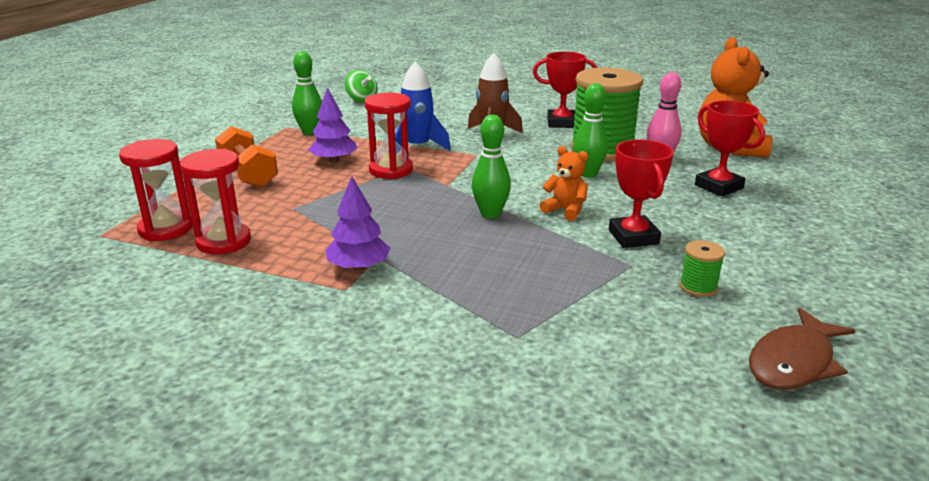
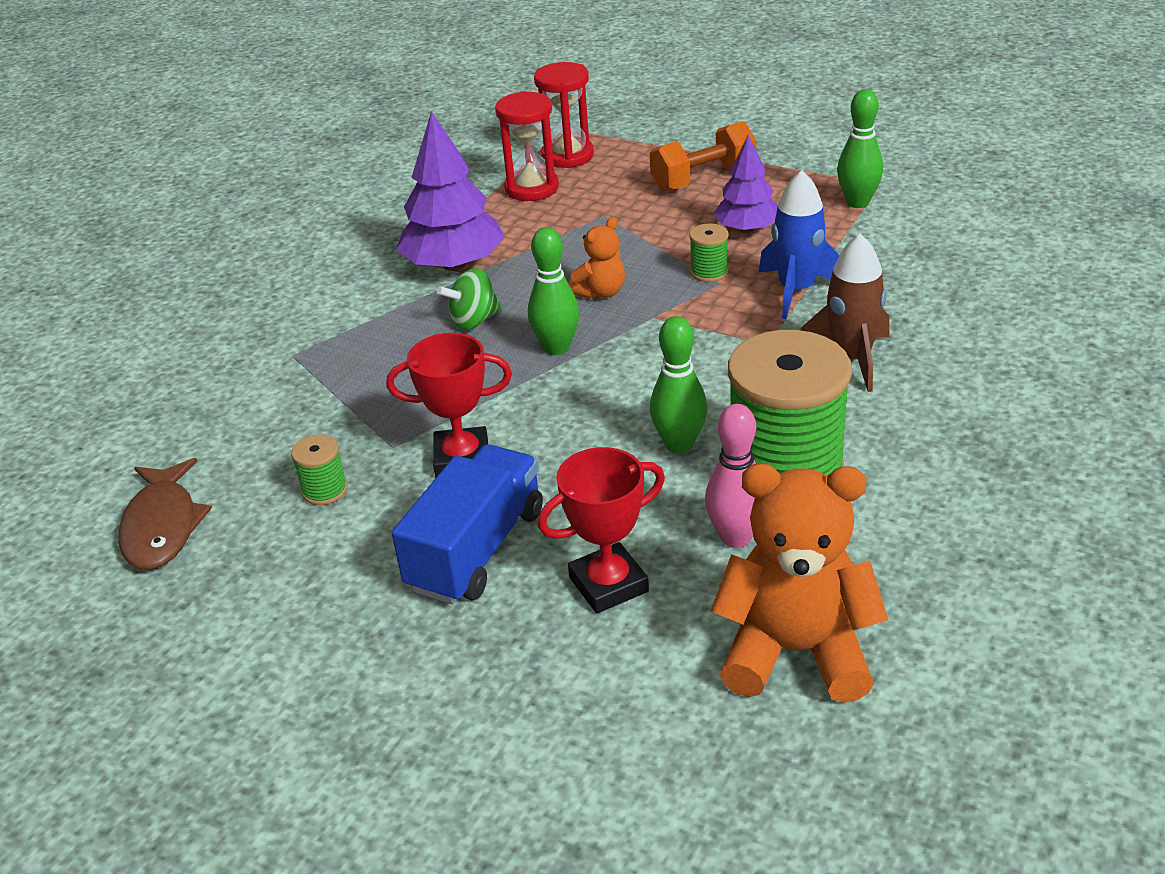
camera: 100 degrees right, 10 degrees up
purple tree [326,176,391,271] -> purple tree [396,111,505,271], size x1.59
green spinning top [345,70,378,103] -> green spinning top moved to [437,268,502,330]
red hourglass [365,93,413,179] -> green spool [689,223,729,282]
red trophy [533,52,597,128] -> none
orange teddy bear [540,146,588,221] -> orange teddy bear moved to [568,217,625,299]
brown fish [749,308,856,390] -> brown fish turned 150 degrees counterclockwise [118,458,212,570]
none -> blue truck [392,444,543,604]

